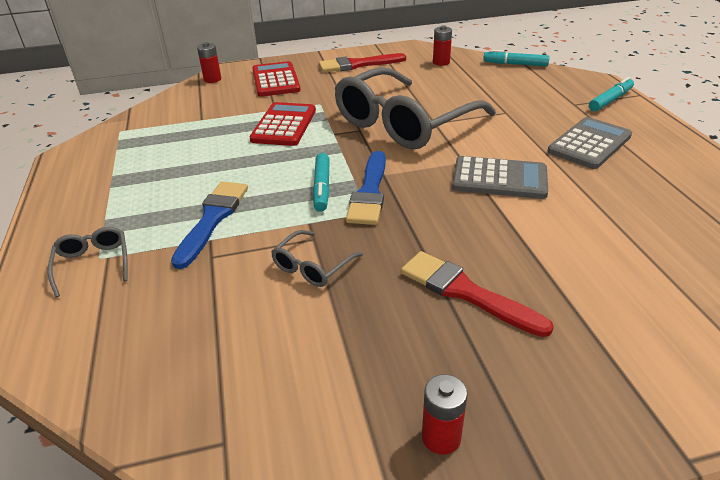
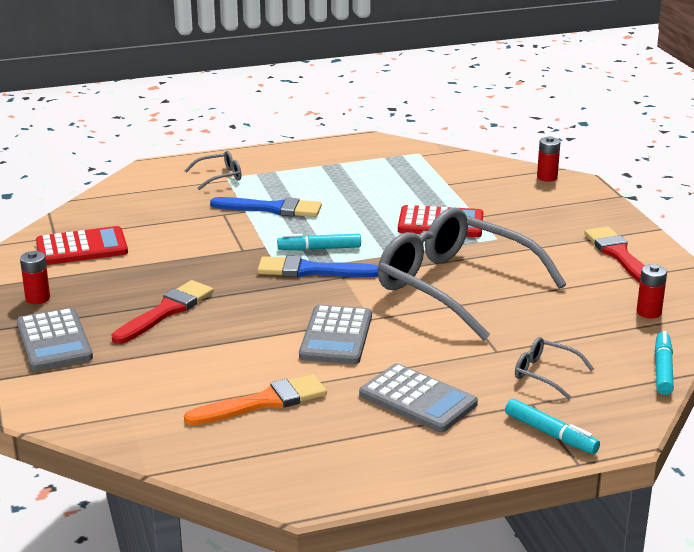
camera: 85 degrees right, 10 degrees down
red calculator [252,61,301,97] -> red calculator moved to [36,226,128,265]
grey glasses [271,230,363,287] -> grey glasses moved to [515,337,594,399]
none -> grey calculator [16,308,93,371]
none -> orange brush [184,374,327,426]

